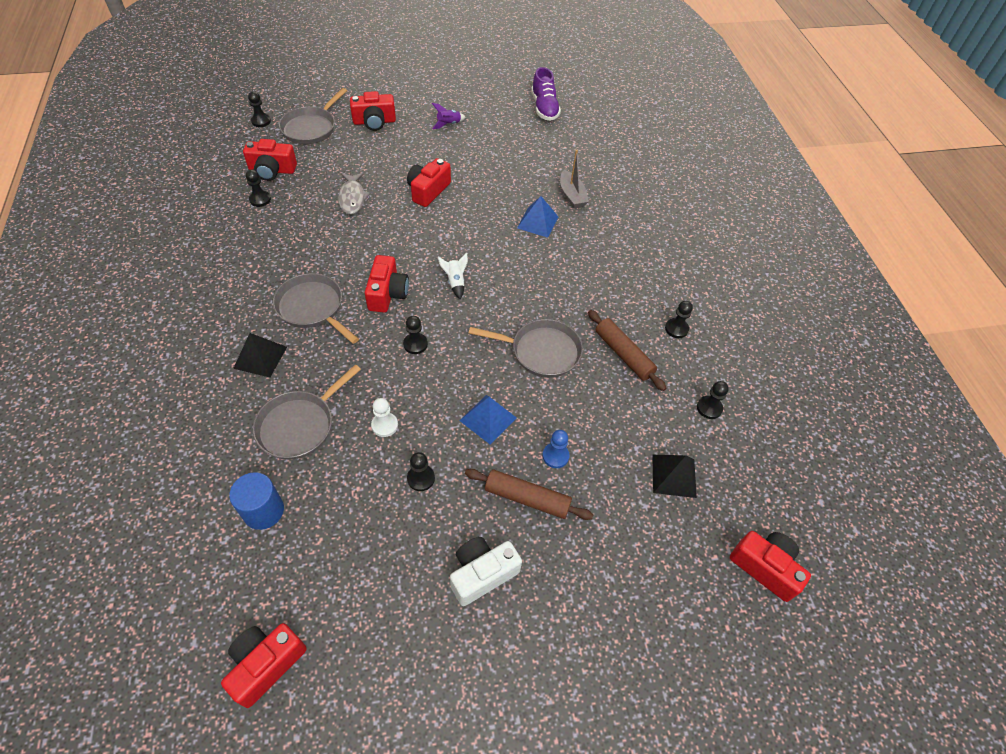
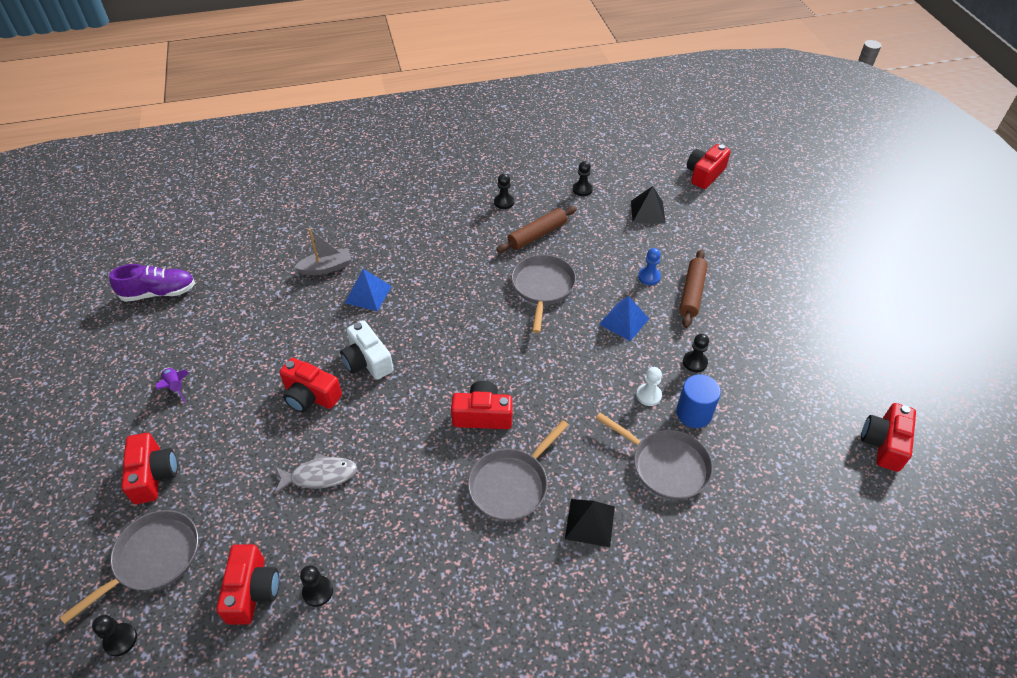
camera: 90 degrees left, 5 degrees down
red camera [221,623,307,708] -> red camera turned 75 degrees clockwise [861,403,916,472]
blue cylinder [229,472,284,530] -> blue cylinder moved to [676,374,721,428]
grey pan [279,88,347,144] -> grey pan turned 75 degrees counterclockwise [59,510,198,624]
black pawn [403,316,428,354] -> none
white rocket [438,252,468,299] -> none
white camera [450,537,522,606] -> white camera moved to [340,320,394,380]

